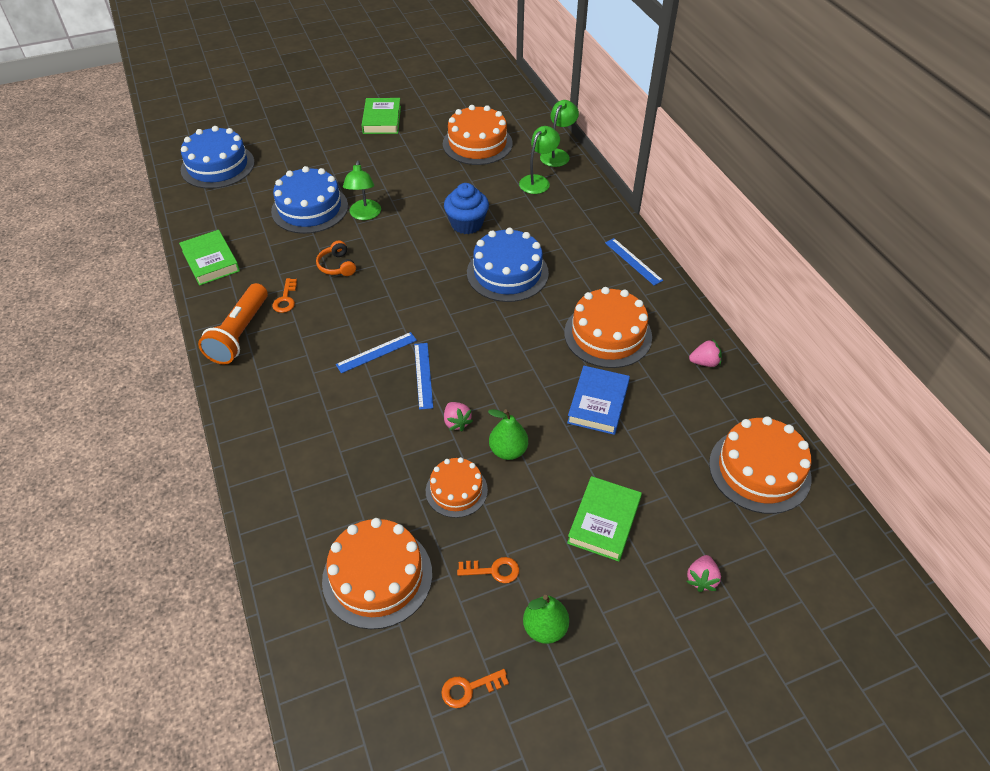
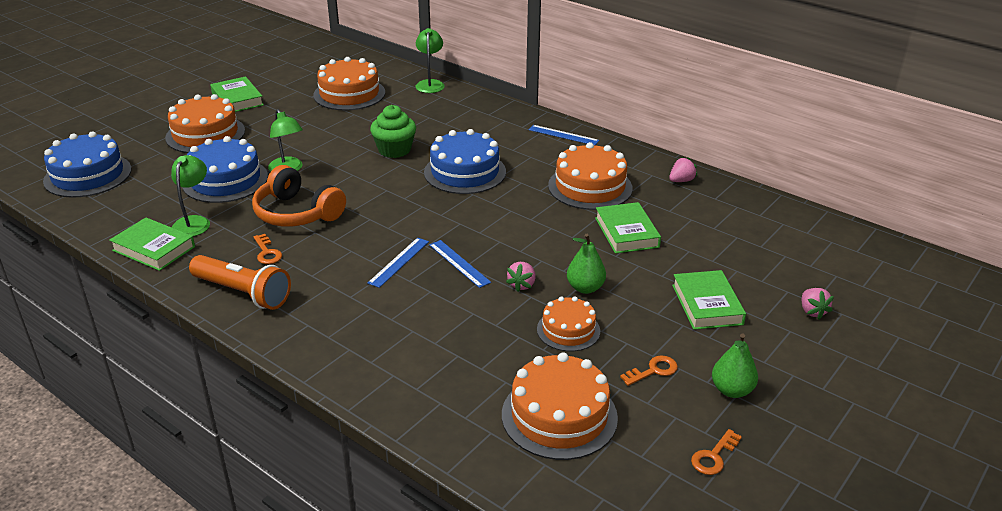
camera: 30 degrees left, 15 degrees down
orange flashlight [198,283,268,365] -> orange flashlight turned 45 degrees counterclockwise [189,255,291,310]
orange headphones [316,240,356,276] -> orange headphones [252,165,346,227], size x1.95
blue cupcake [444,183,489,234] -> green cupcake [370,105,416,158]
pink strawberry [444,402,473,431] -> pink strawberry turned 75 degrees clockwise [506,262,536,292]
green lamp [519,126,560,194] -> green lamp moved to [171,155,210,236]
blue book [567,366,630,435] -> green book [595,202,661,254]
orange cake [709,416,812,514] -> orange cake moved to [165,94,245,153]

